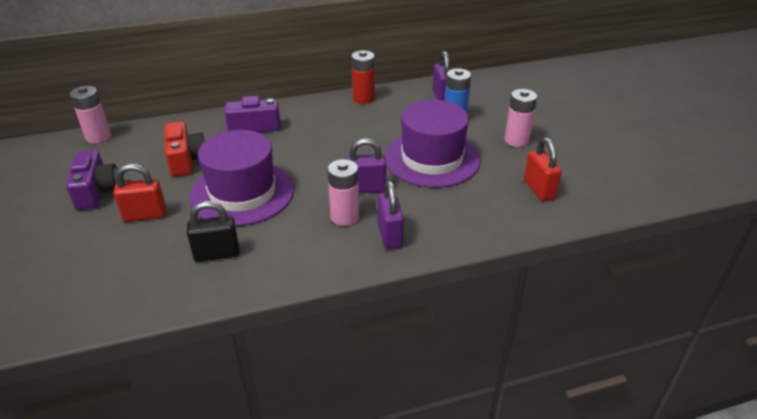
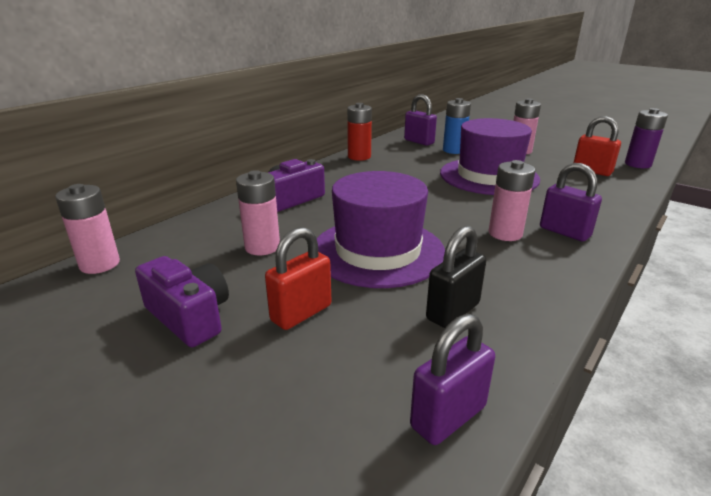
camera: 35 degrees left, 10 degrees down
red camera [164,121,205,177] -> pink battery [236,170,280,255]
purple padlock [346,138,386,193] -> purple padlock moved to [410,314,495,445]
none -> purple battery [625,108,668,168]

